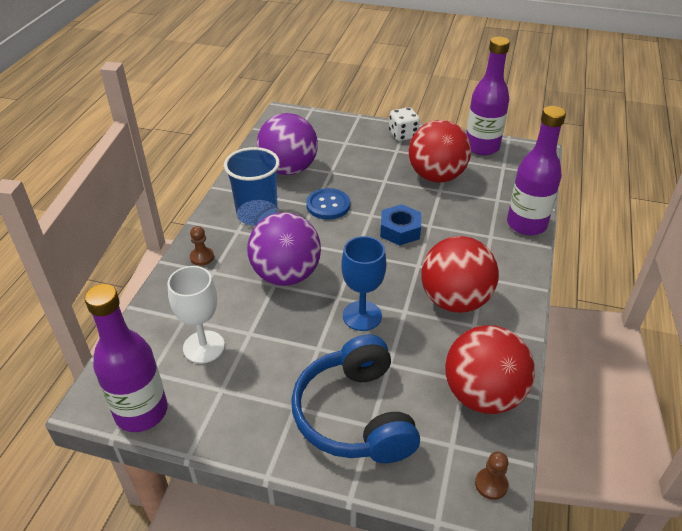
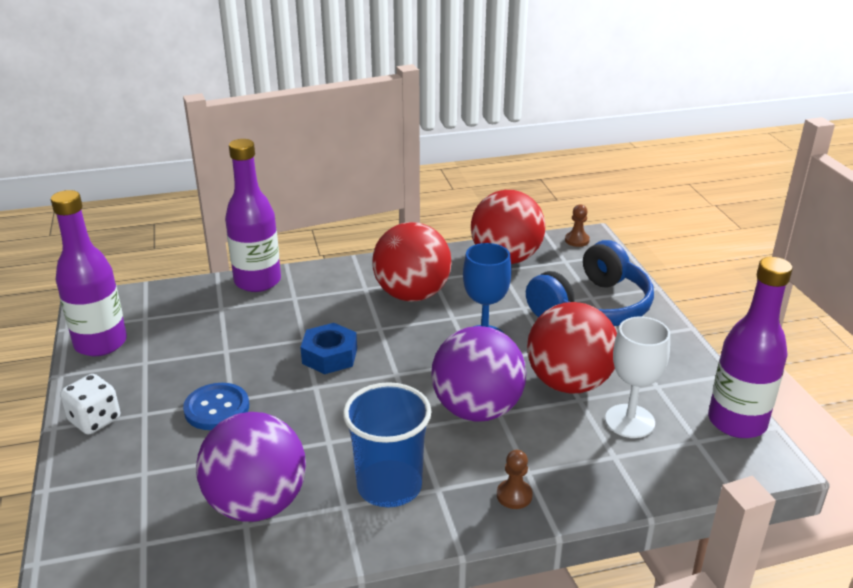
camera: 120 degrees left, 10 degrees down
blue button [306,188,350,219] -> blue button moved to [183,383,249,430]
red ball [409,120,471,182] -> red ball moved to [527,302,617,394]

